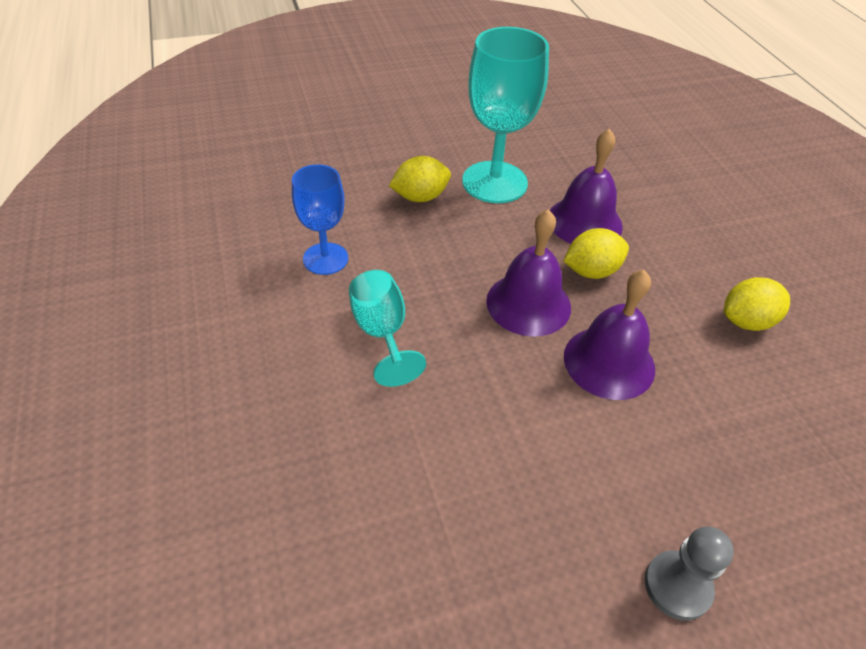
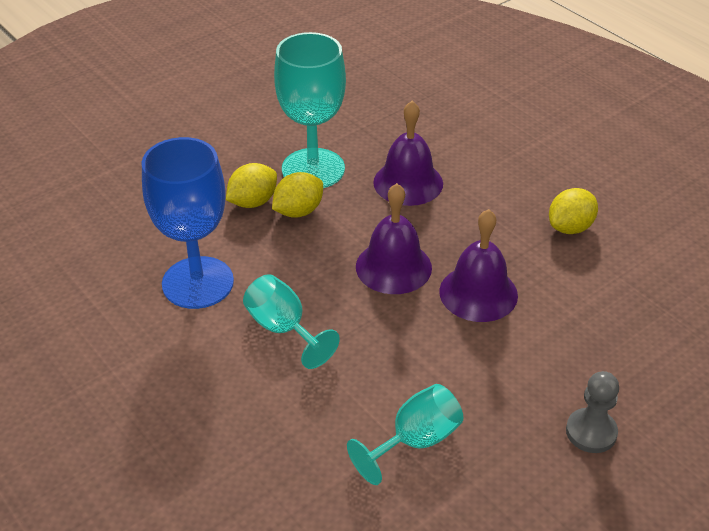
camera: 20 degrees left, 5 degrees down
blue goblet [292,164,348,275] -> blue goblet [142,137,234,309], size x1.65
yellow lemon [563,228,629,279] -> yellow lemon moved to [272,172,323,218]
none -> turquoise goblet [347,384,463,485]

